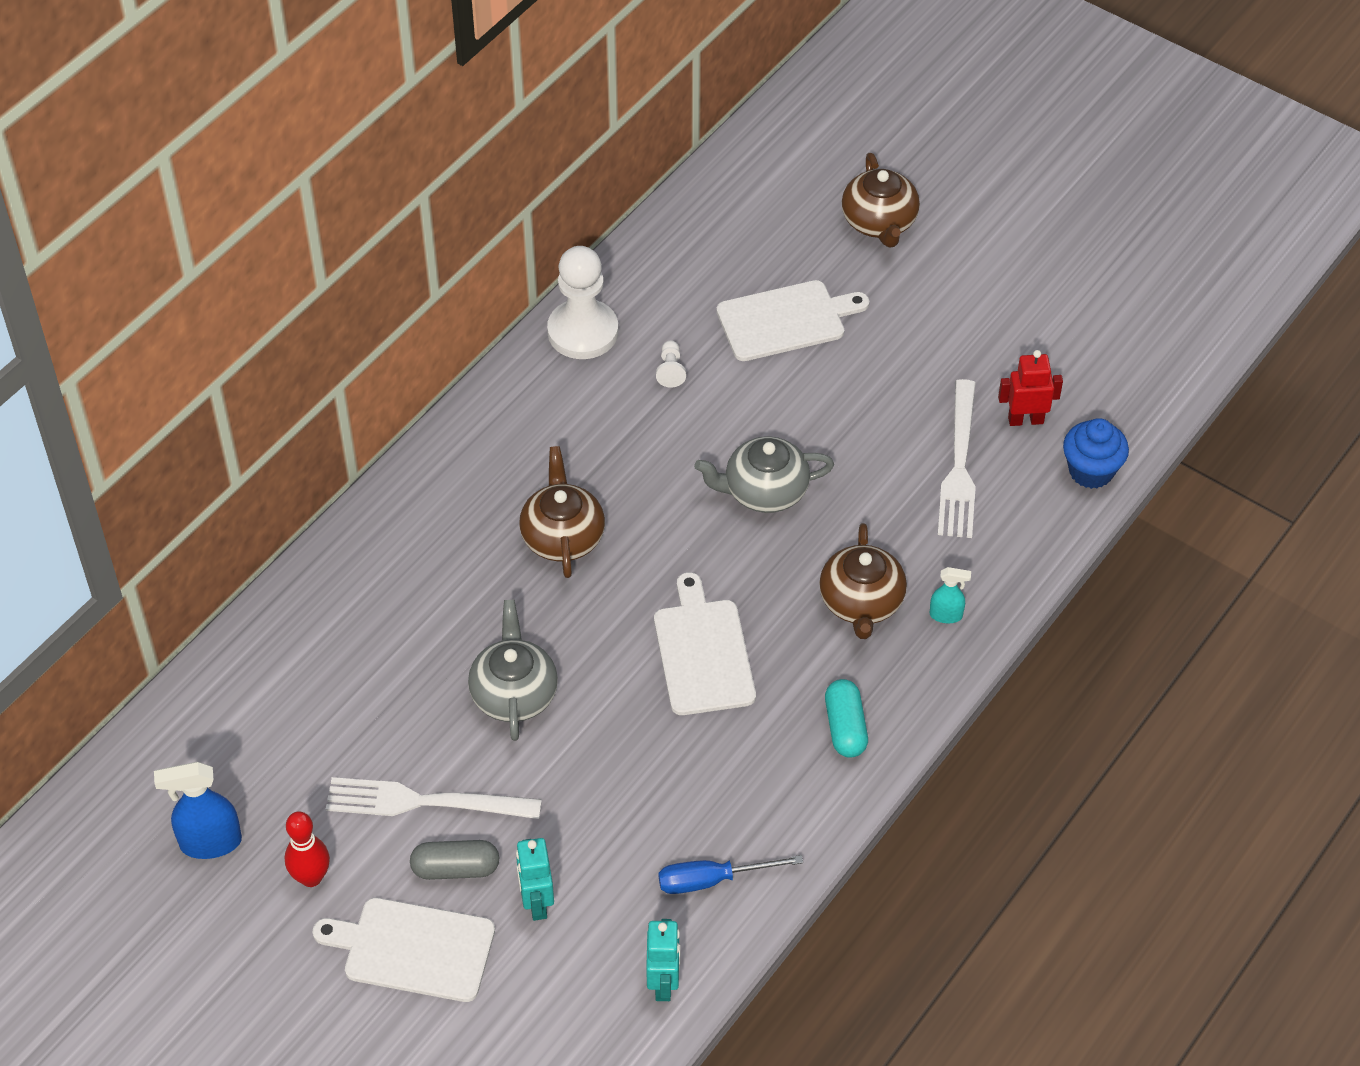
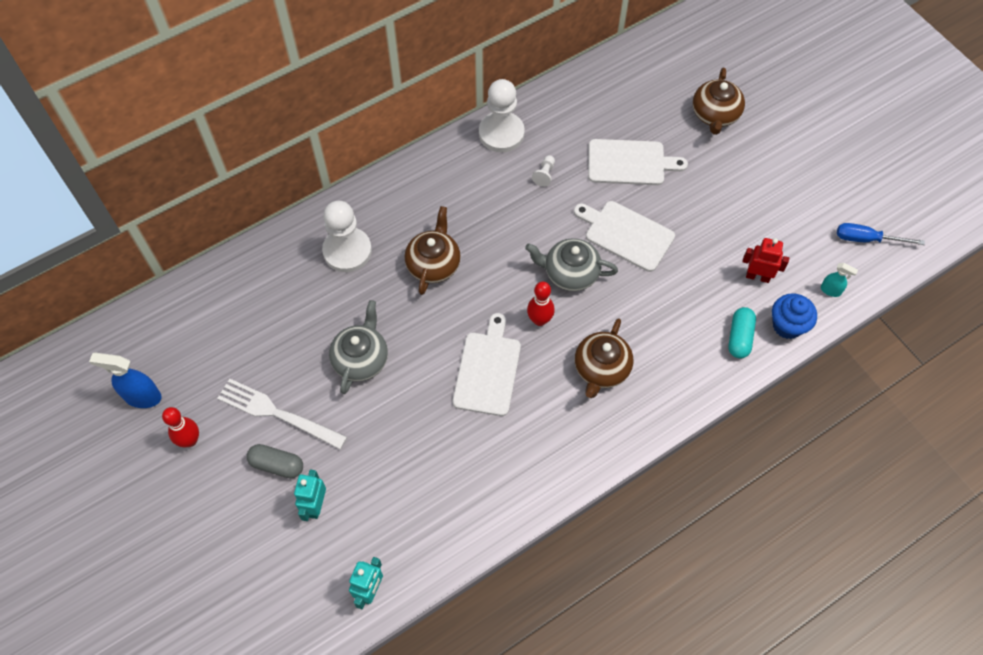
camera: 20 degrees right, 10 degrees up
white cutting board [313,898,495,1002] -> white cutting board moved to [574,201,675,272]
blue screwdriver [658,855,803,894] -> blue screwdriver moved to [837,223,925,245]
turquoise capsule [825,679,868,758] -> turquoise capsule moved to [728,307,756,358]
turquoise spray bottle [930,567,971,623] -> turquoise spray bottle moved to [821,263,858,297]
white fork [938,379,976,538] -> none
none -> white pawn [322,201,372,272]
none -> red bowling pin [527,282,554,326]

